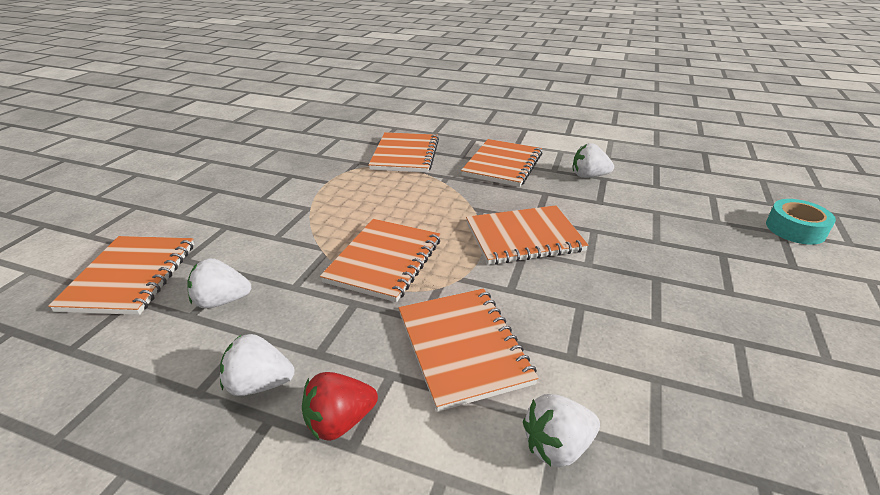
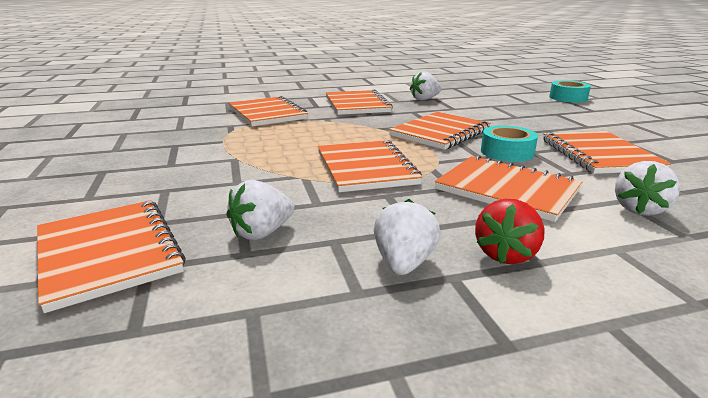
camera: 35 degrees left, 10 degrees down
white strawberry [220,334,295,396] -> white strawberry turned 135 degrees clockwise [374,199,440,275]
none -> turquoise tape [481,125,538,162]
none -> orange notebook [543,131,671,174]

